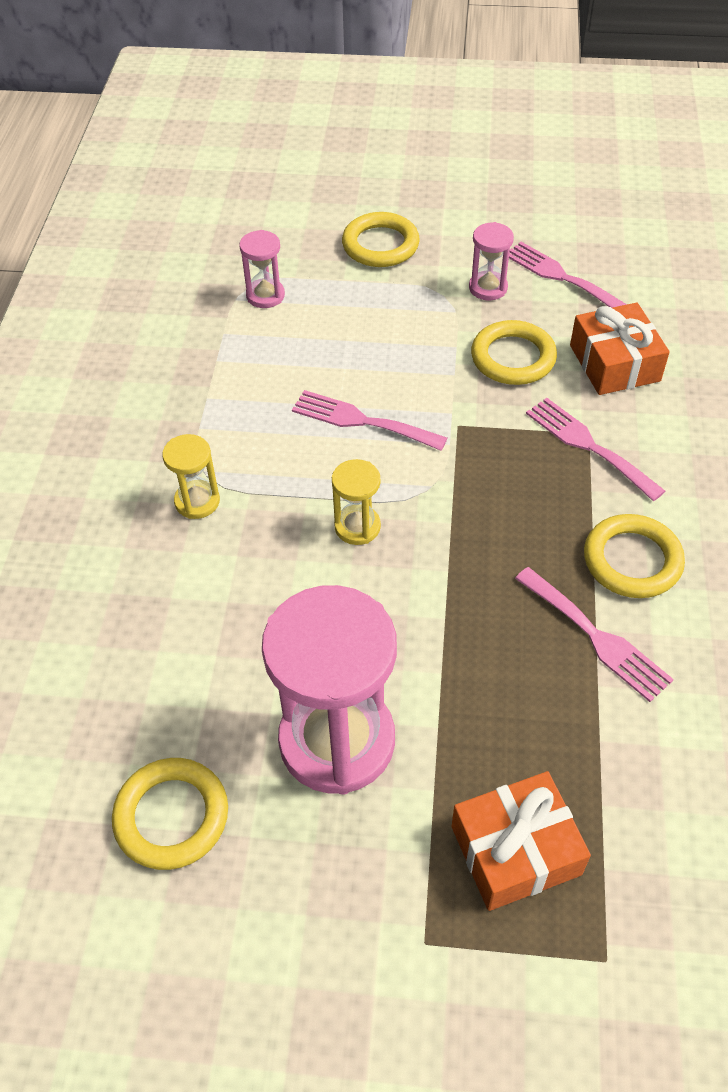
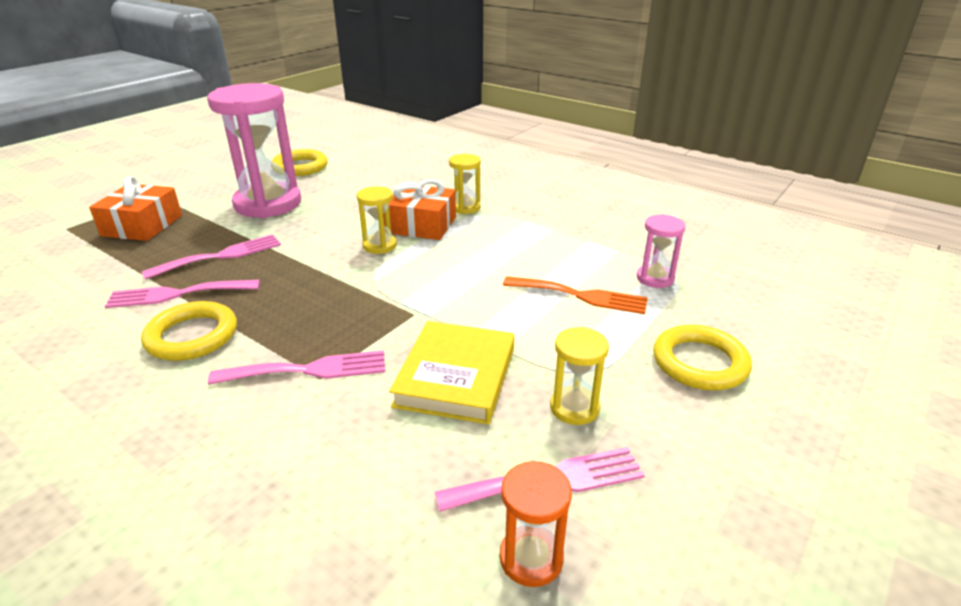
camera: 120 degrees right, 20 degrees down
pink fork [292,390,447,451] -> pink fork moved to [141,234,281,280]
pink hourglass [469,222,514,300] -> yellow hourglass [550,327,609,425]
yellow ring [471,320,557,385] -> yellow book [389,321,515,425]
orange gift [570,302,670,395] -> orange gift moved to [383,179,456,240]
none -> orange hourglass [500,461,572,587]
none -> orange fork [503,276,648,314]

